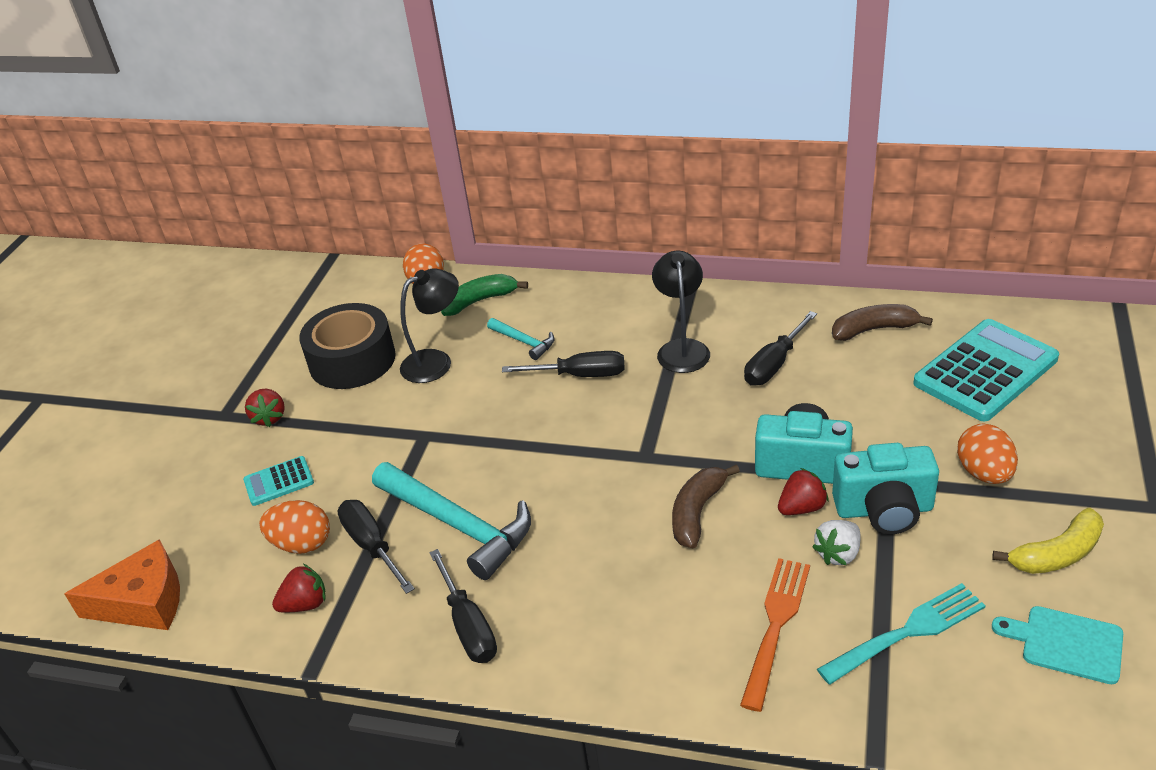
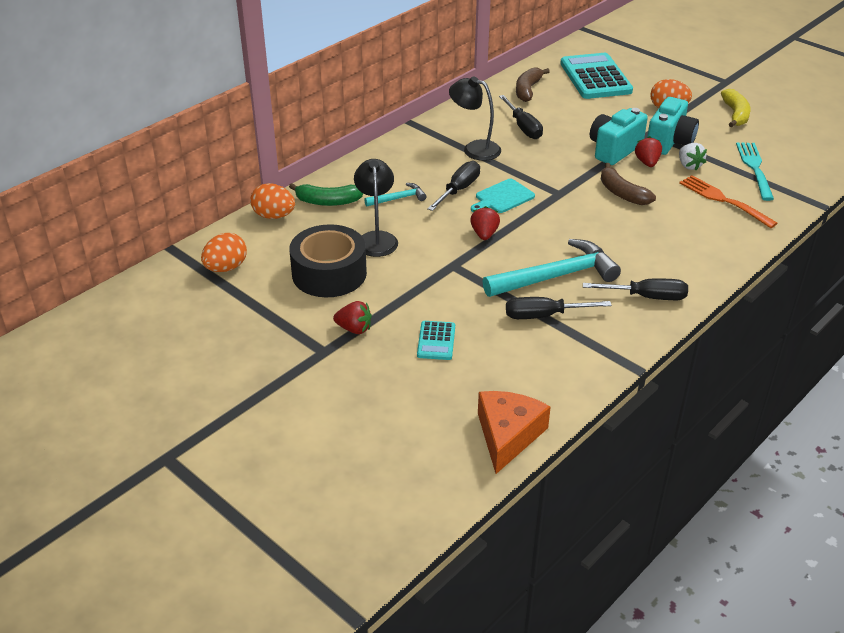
camera: 65 degrees left, 0 degrees up
orange egg [259,500,330,554] -> orange egg moved to [201,233,247,272]
red strawberry [272,564,326,613] -> red strawberry moved to [470,206,500,240]
green banana [441,274,528,316] -> green banana turned 90 degrees counterclockwise [289,183,363,206]
turquoise cutting board [992,606,1123,684] -> turquoise cutting board moved to [471,179,535,213]

